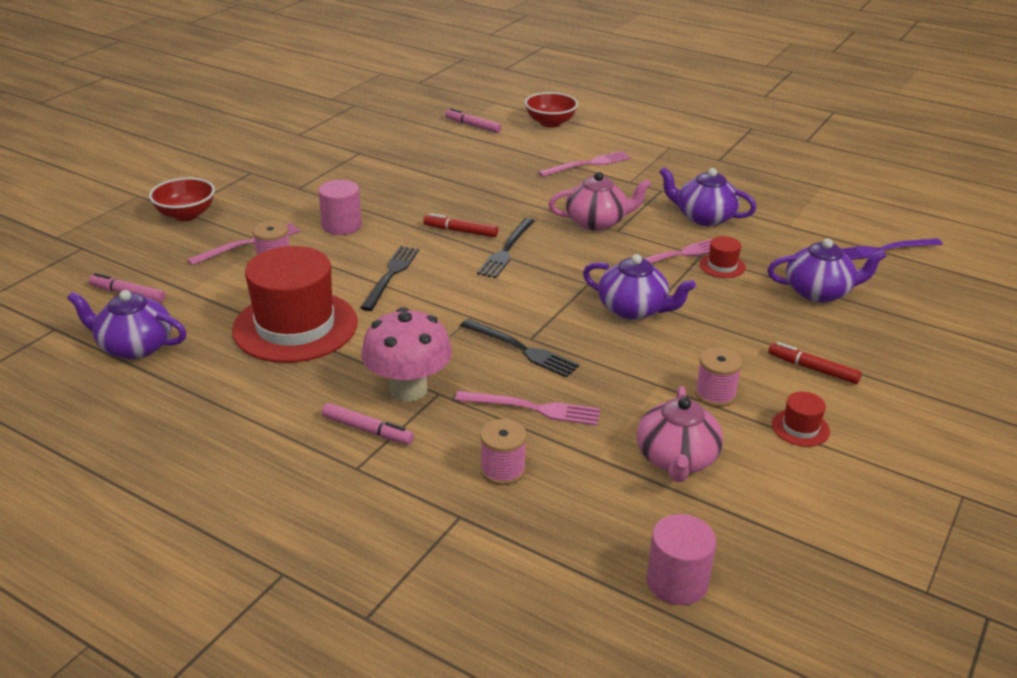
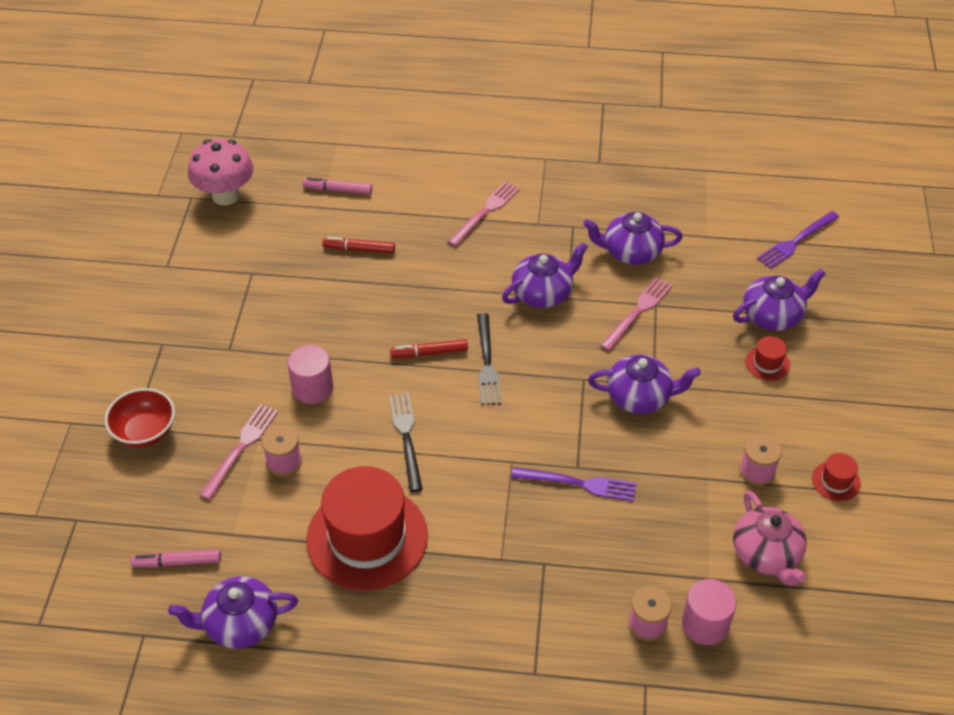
camera: 25 degrees left, 15 degrees up
pink marker [322,403,414,445] -> none
pink mushroom [361,307,452,401] -> pink mushroom moved to [188,139,254,205]
pink fork [455,391,600,426] -> none
black fork [460,319,579,378] -> purple fork [511,467,636,501]
red bowl [525,92,578,127] -> none
pink teapot [549,172,652,231] -> purple teapot [502,242,588,308]
pink cylinder [647,514,716,605] -> pink cylinder moved to [682,579,737,645]
red hat [699,236,746,278] -> red hat moved to [745,336,790,381]
red marker [768,342,862,384] -> red marker moved to [322,237,395,254]

